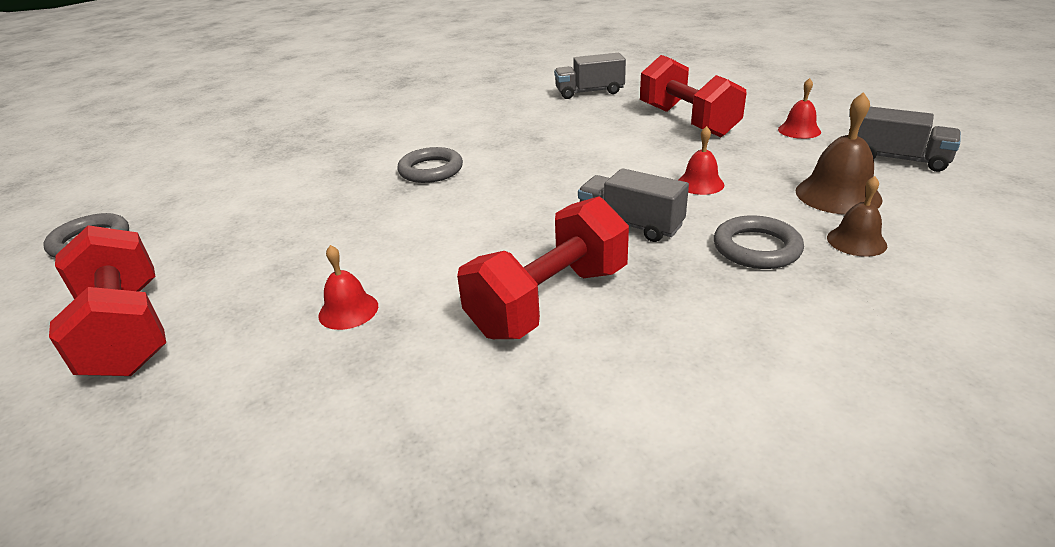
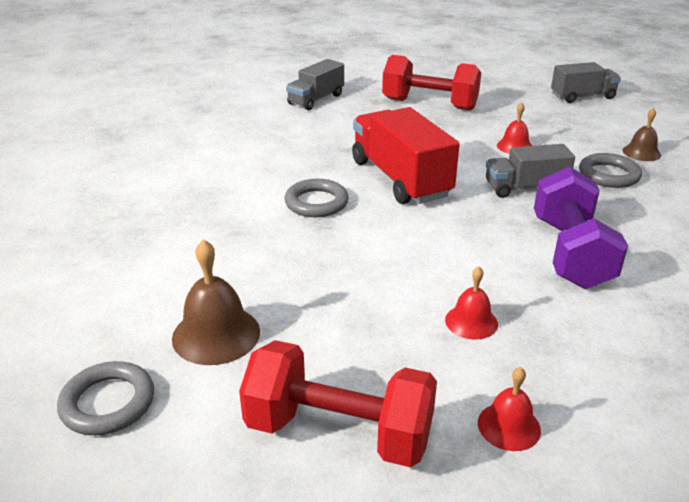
camera: 45 degrees left, 0 degrees up
red dumbbell [457,196,629,339] -> purple dumbbell [534,167,628,289]
red bell [778,78,821,139] -> red bell moved to [478,367,541,451]
brown bell [795,92,882,215] -> brown bell moved to [172,239,260,365]
none -> red truck [352,107,460,204]

